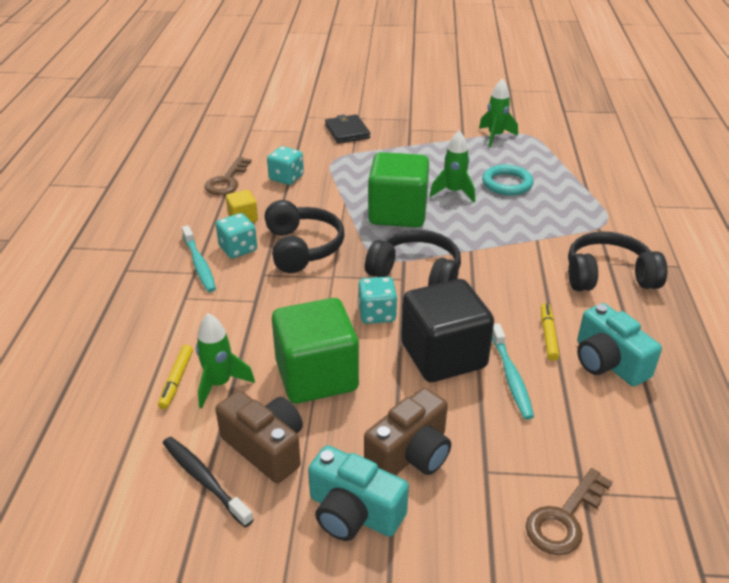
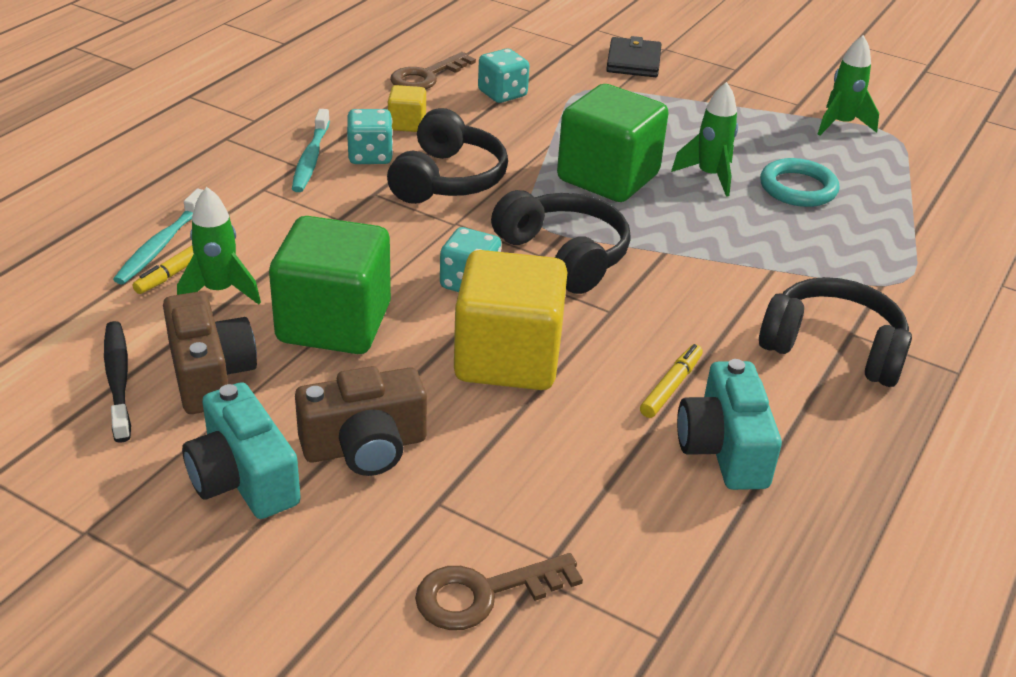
camera: 25 degrees right, 0 degrees up
black cube [401,279,494,382] -> yellow cube [454,250,568,390]
turquoise toothbrush [492,323,534,420] -> turquoise toothbrush moved to [113,189,203,284]

